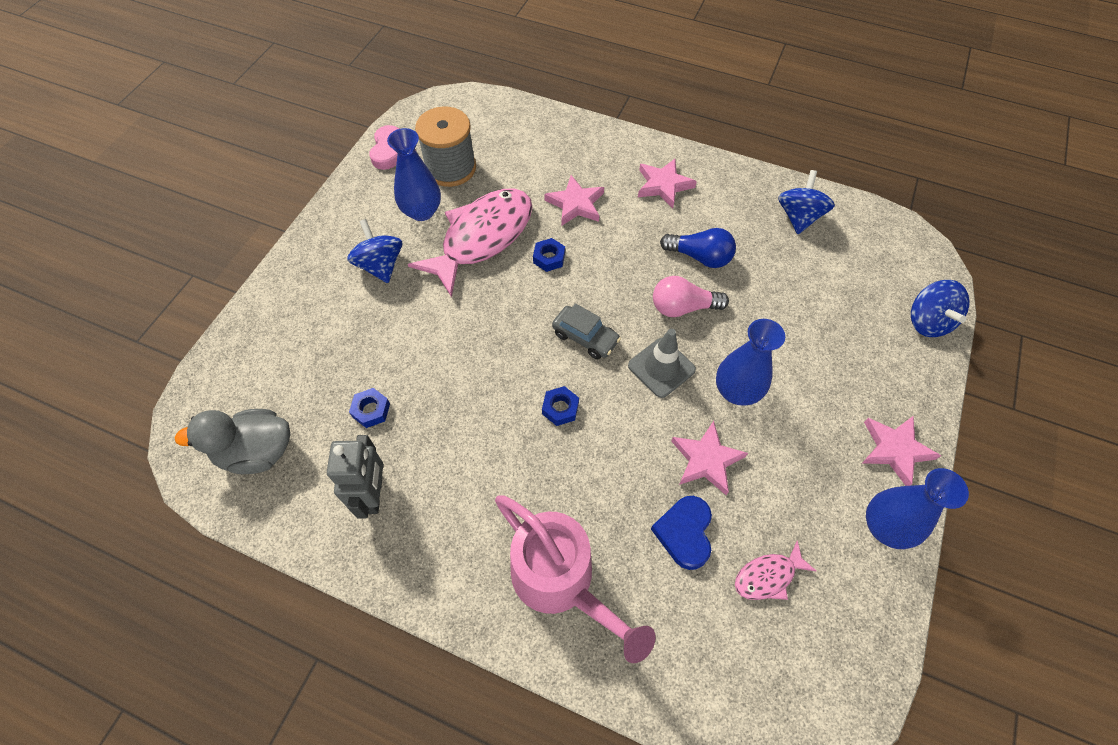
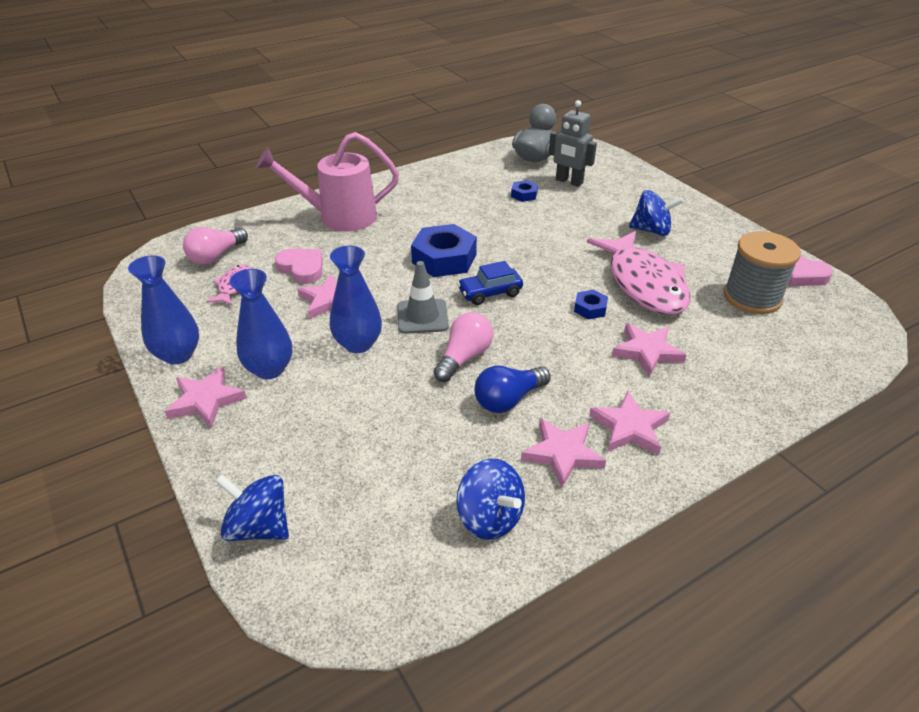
camera: 125 degrees right, 20 degrees down
grey robot [327,435,383,519] -> grey robot moved to [549,100,597,187]
blue vase [387,128,441,221] -> blue vase moved to [229,269,292,379]
blue nut [542,386,579,426] -> blue nut [411,224,477,277], size x2.05
grey car [552,303,621,359] -> blue car [457,261,523,305]
blue heart [651,496,712,570] -> pink heart [275,249,323,284]
none -> pink light bulb [183,227,248,265]
none -> pink star [521,418,606,488]

